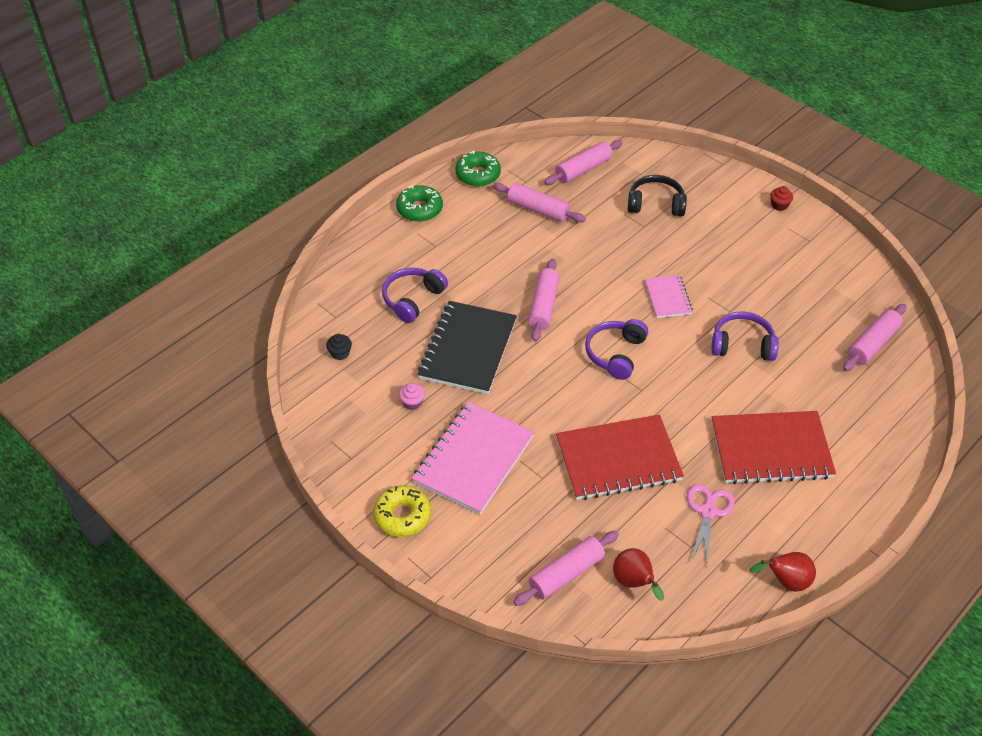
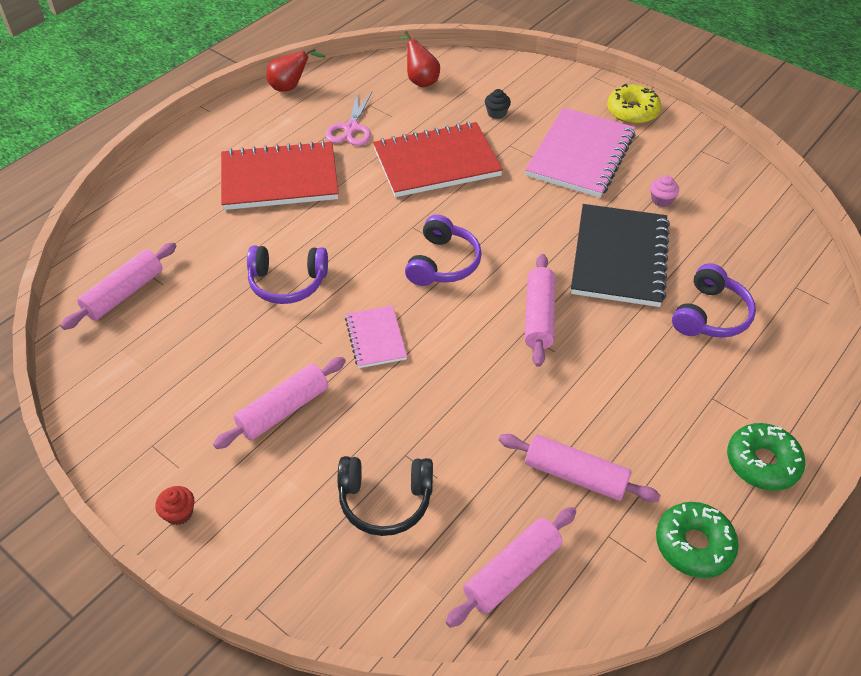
camera: 175 degrees right, 0 degrees up
black cupcake [326,334,352,360] -> black cupcake moved to [485,89,511,119]
pink rolling pin [514,531,619,606] -> pink rolling pin moved to [213,357,346,449]

